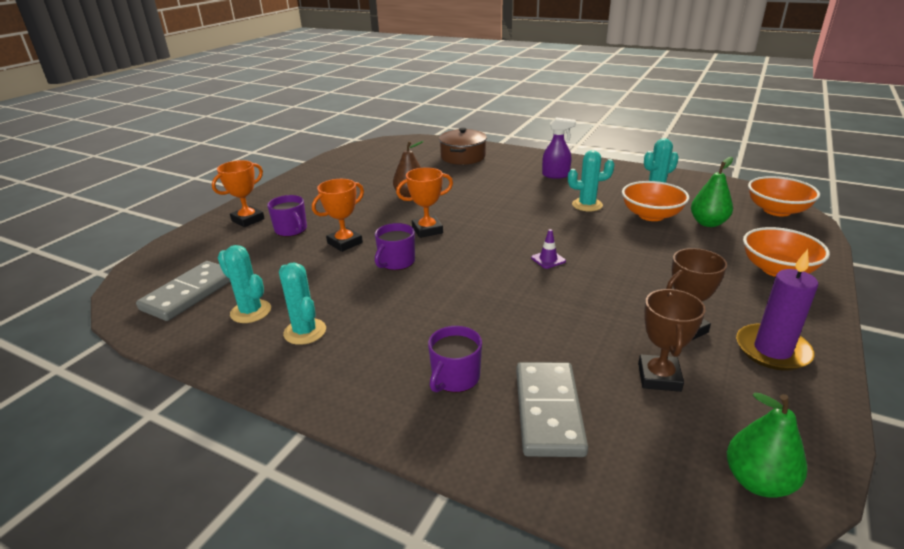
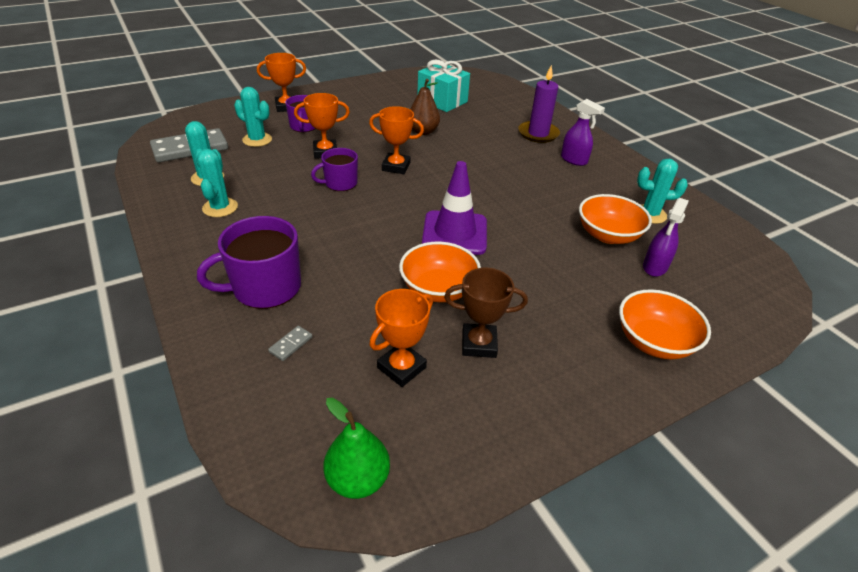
camera: 30 degrees right, 10 degrees up
purple mug [428,326,482,393] -> purple mug [197,216,301,309], size x1.63
brown pot [439,128,487,165] -> none
grey domino [516,362,588,457] -> grey domino [268,326,313,361], size x0.41
purple traffic cone [531,229,566,269] -> purple traffic cone [422,161,487,255], size x2.38
turquoise cactus [568,150,615,211] -> turquoise cactus moved to [234,87,272,147]
brown trophy [638,289,706,392] -> orange trophy [370,289,433,387]
green pear [691,157,733,227] -> purple spray bottle [643,198,689,277]
purple candle [736,249,818,371] -> purple candle moved to [518,65,560,143]
orange bowl [748,176,820,216] -> orange bowl moved to [399,242,481,302]
none -> turquoise gift [417,59,470,112]

